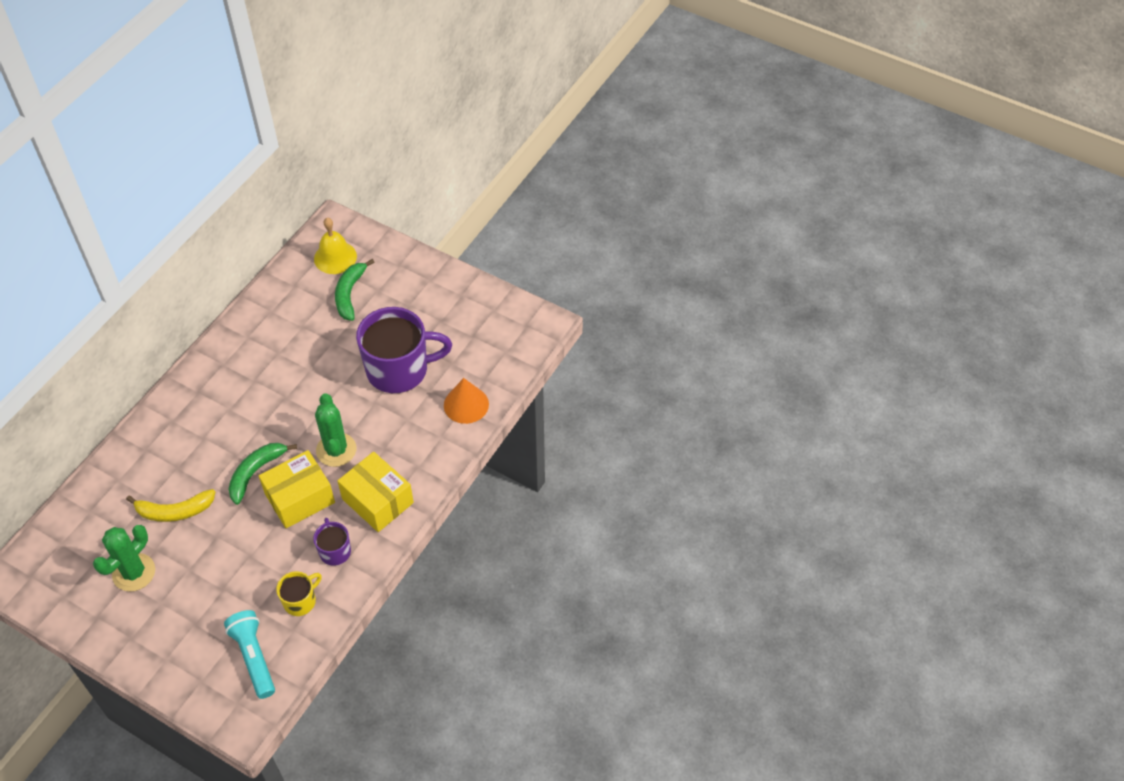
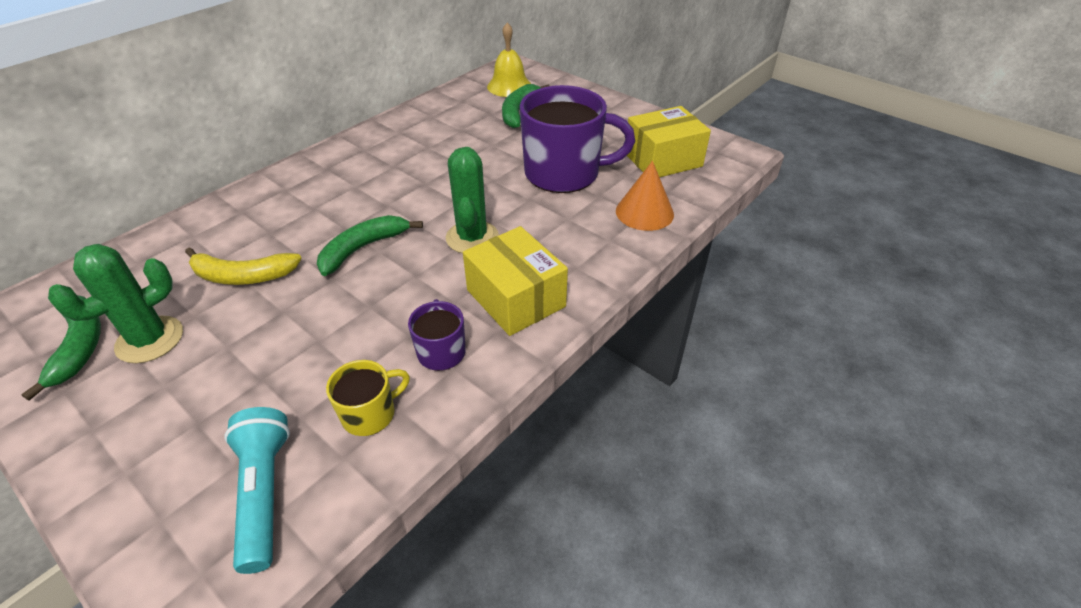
camera: 10 degrees right, 10 degrees down
yellow box [259,450,335,528] -> yellow box moved to [627,106,711,177]
none -> green banana [21,295,101,401]

